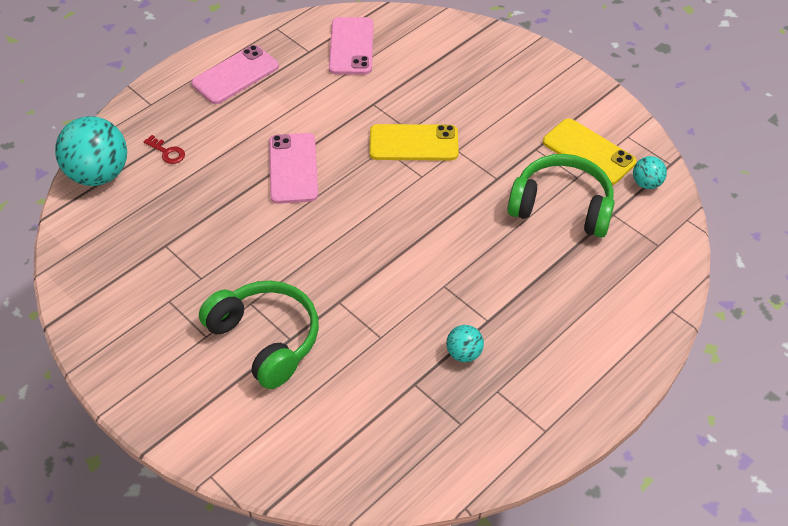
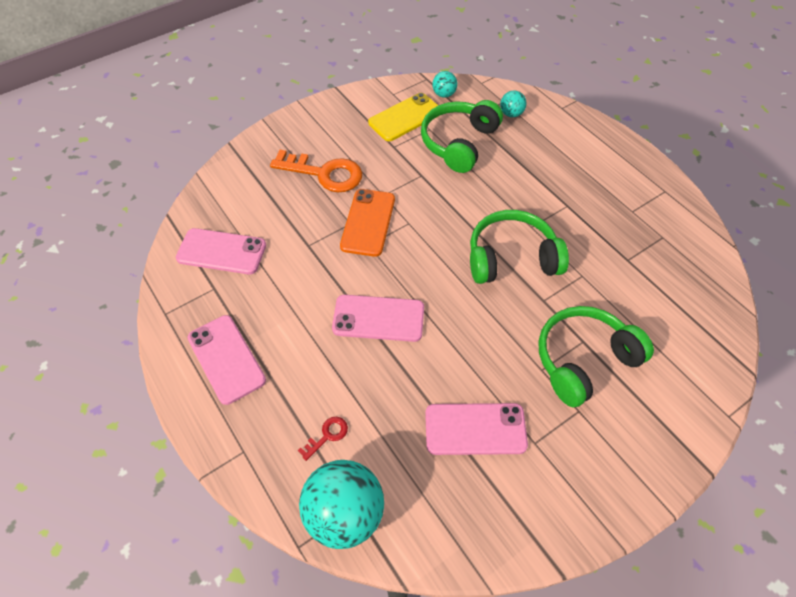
camera: 80 degrees left, 5 degrees up
yellow phone [369,124,459,161] -> orange phone [340,189,395,257]
turquoise ball [446,325,484,362] -> turquoise ball moved to [500,90,526,117]
none -> orange key [270,150,362,192]
none -> pink phone [425,403,528,455]
none -> green headphones [470,210,569,284]

